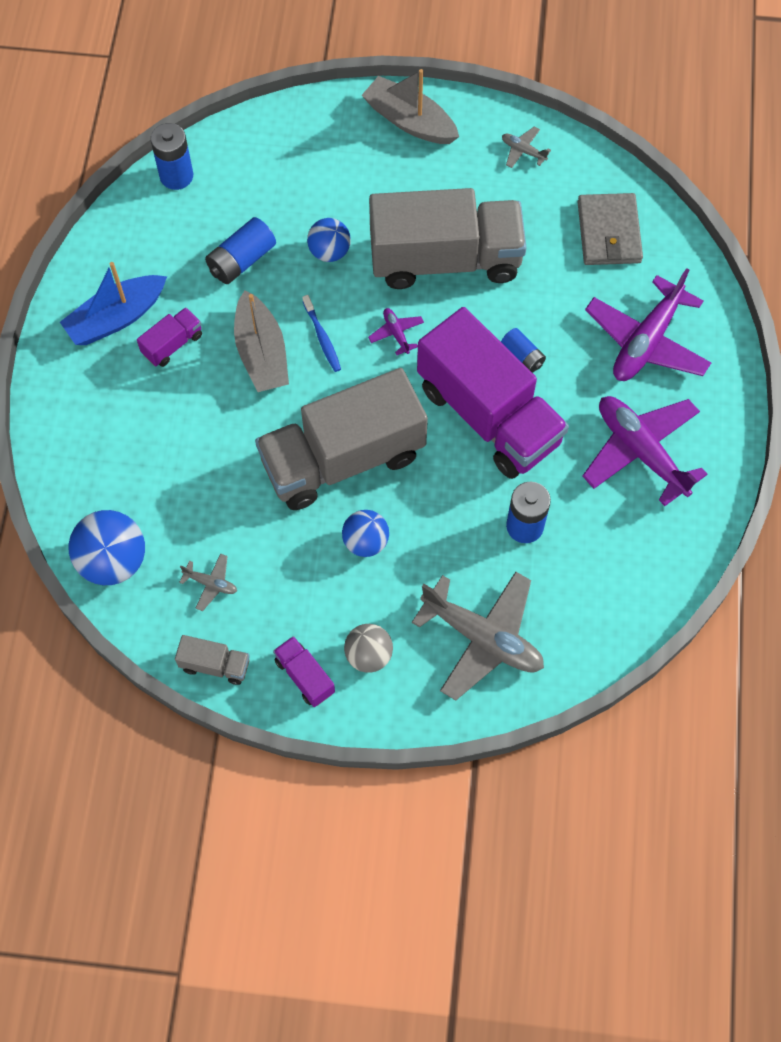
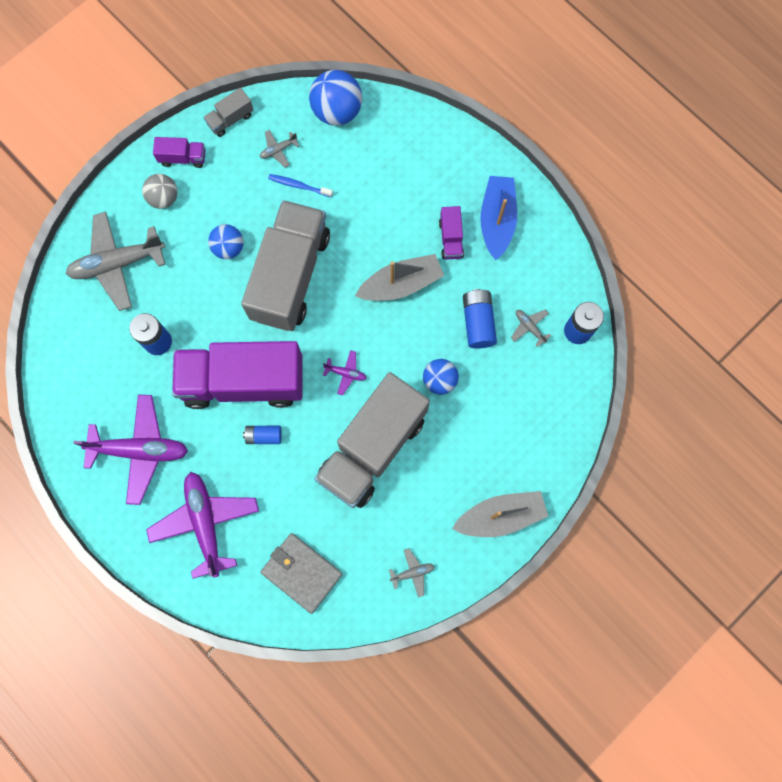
camera: 130 degrees right, 10 degrees up
grey boat [234,290,289,392] -> grey boat turned 135 degrees clockwise [355,254,444,301]
blue toothbrush [302,295,341,372] -> blue toothbrush moved to [268,174,333,197]
none -> grey plane [511,310,551,347]

